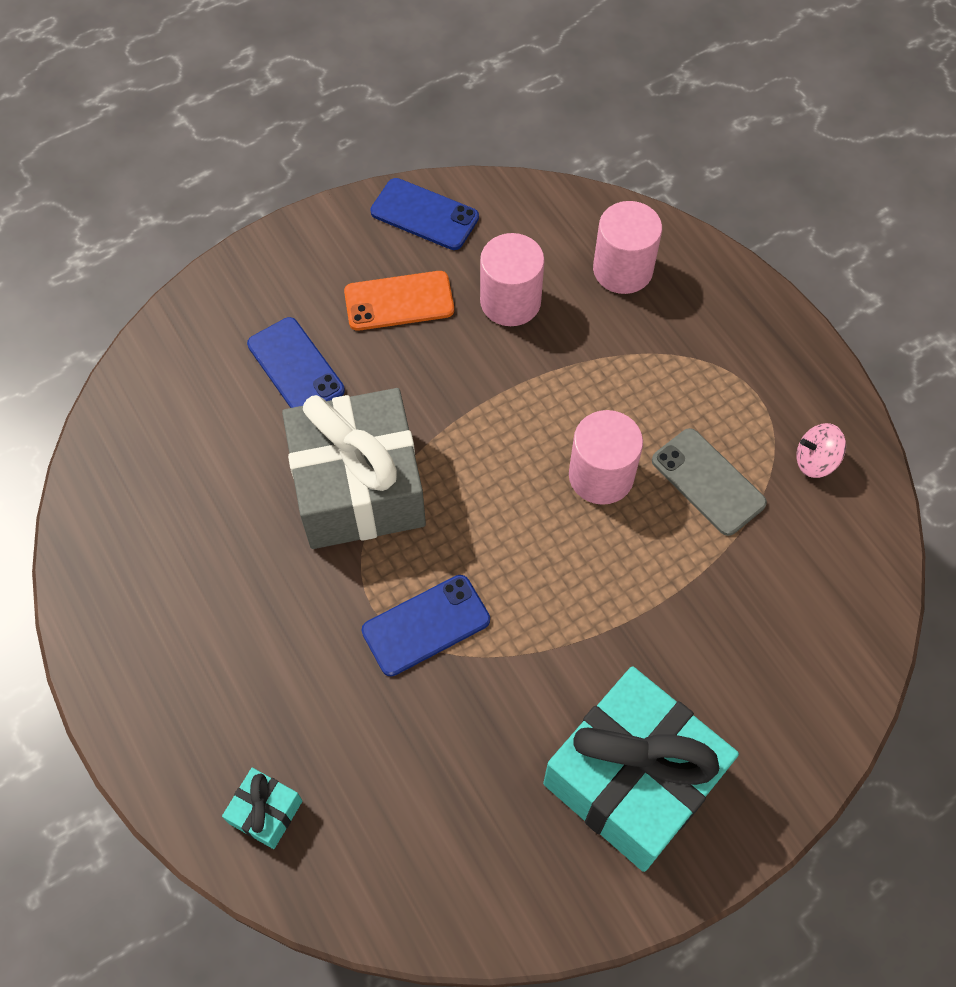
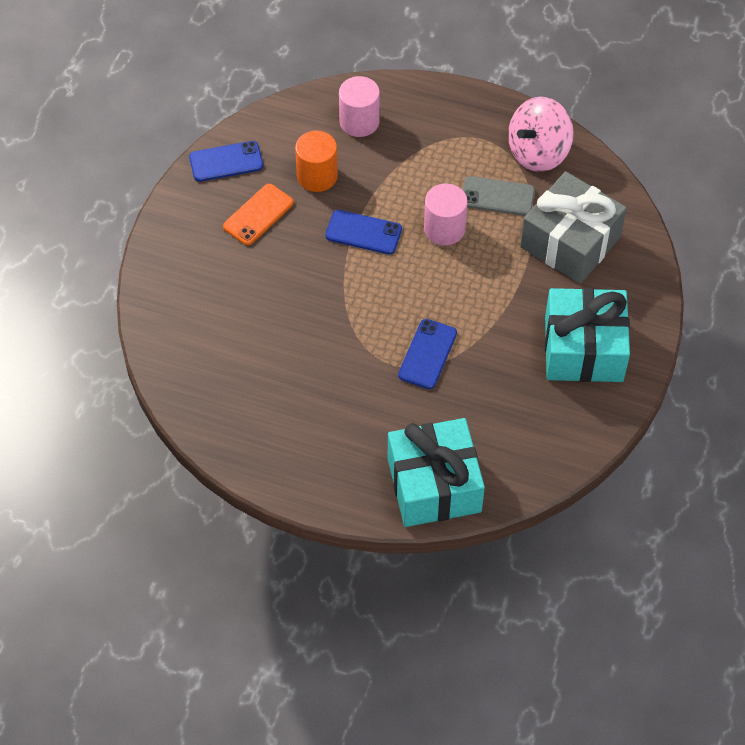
camera: 40 degrees left, 5 degrees down
turquoise gift [222,768,303,849] -> turquoise gift [388,418,485,527], size x2.41
blue phone [247,317,345,408] -> blue phone moved to [325,210,402,254]
grey gift [282,388,426,549] -> grey gift moved to [520,171,627,284]
pink cylinder [480,233,545,326] -> orange cylinder [295,131,338,192]
pink spinning top [796,423,846,478] -> pink spinning top [508,97,574,172], size x2.10

